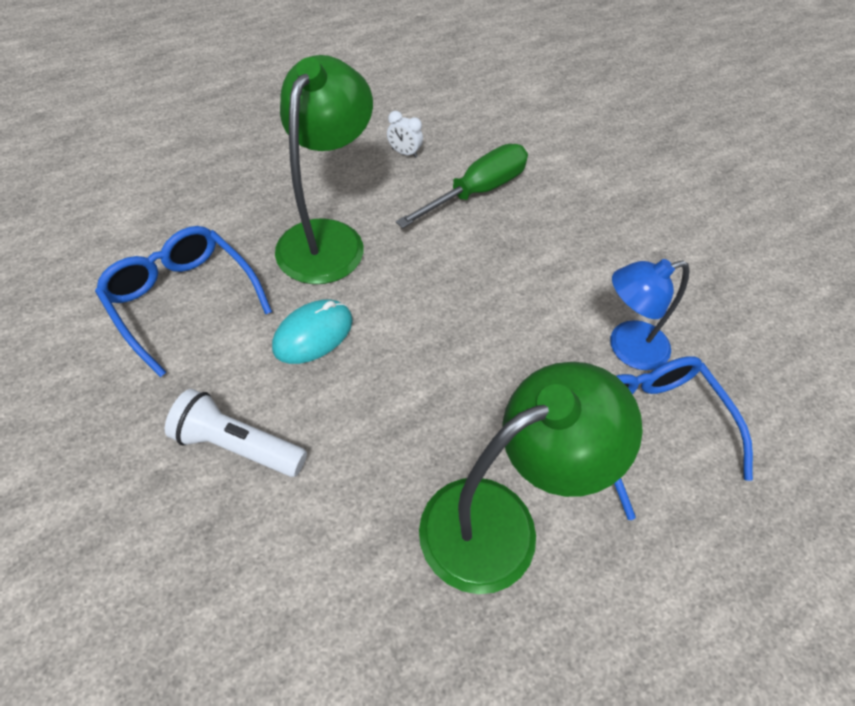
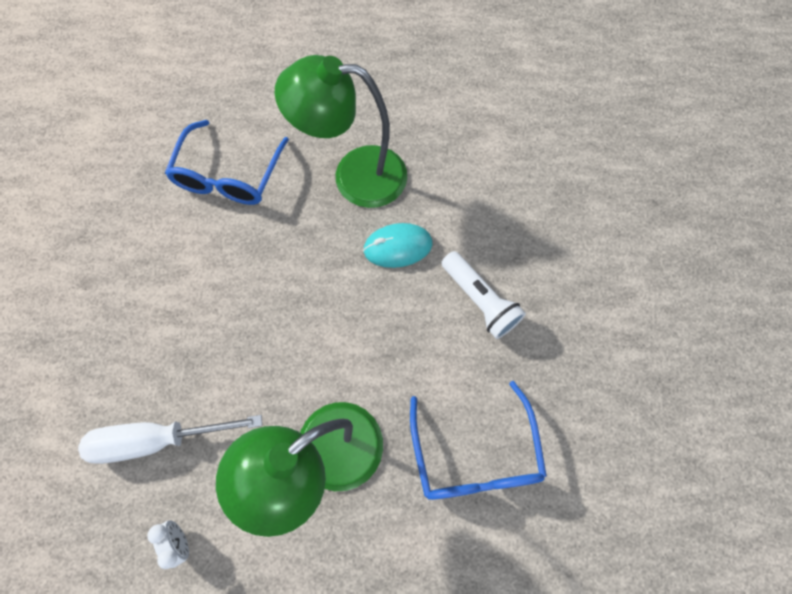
camera: 145 degrees left, 15 degrees up
turquoise mouse [272,300,353,364] -> turquoise mouse moved to [363,223,432,268]
green screwdriver [396,144,528,228] -> white screwdriver [78,415,262,464]
blue lamp [610,259,690,370] -> none

